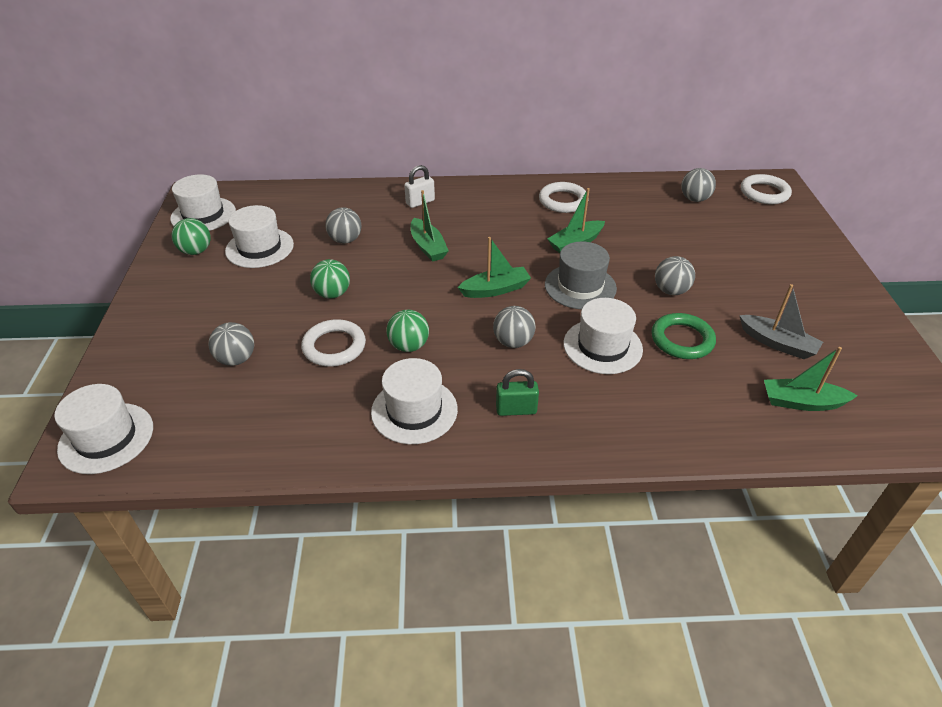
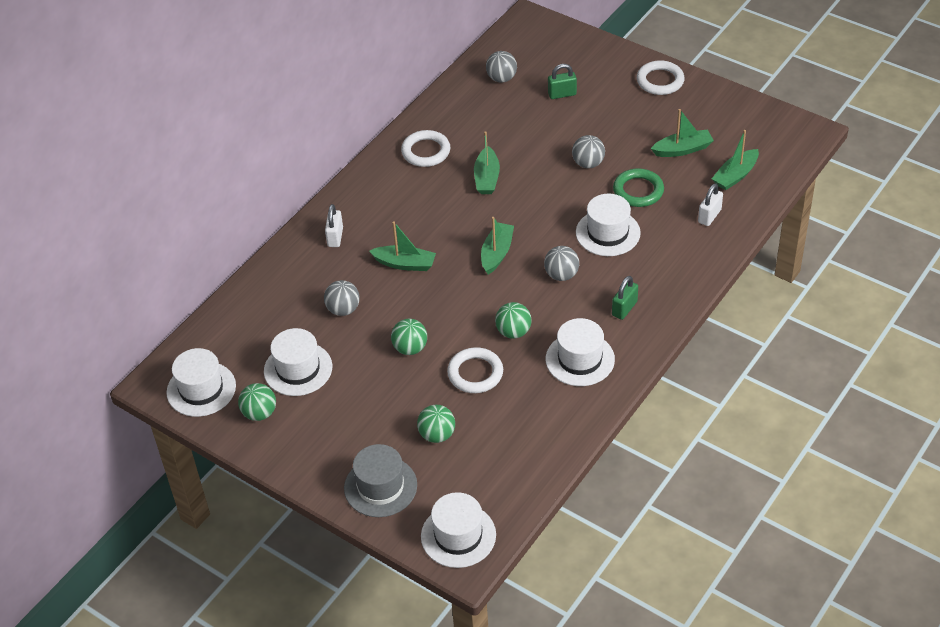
camera: 50 degrees left, 5 degrees up
grey ball [208,322,254,366] -> green ball [417,405,455,443]
grey hat [545,242,617,309] -> grey hat moved to [344,444,417,517]
grey boat [739,284,823,359] -> green boat [651,109,714,157]
white ring [741,174,792,204] -> white ring moved to [637,60,685,95]
none -> green padlock [548,64,577,99]
none -> white padlock [698,183,723,226]

